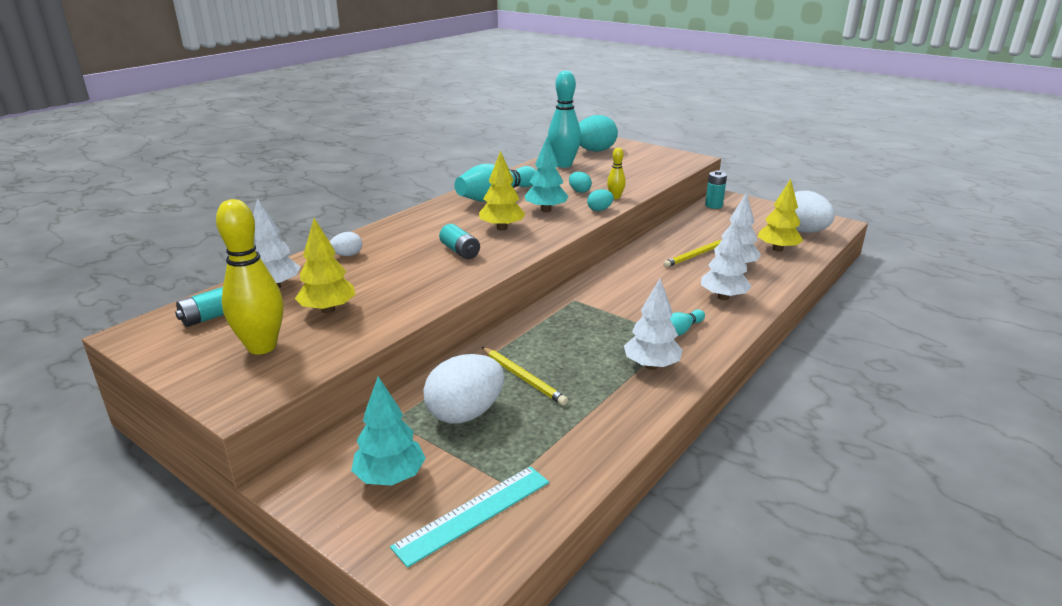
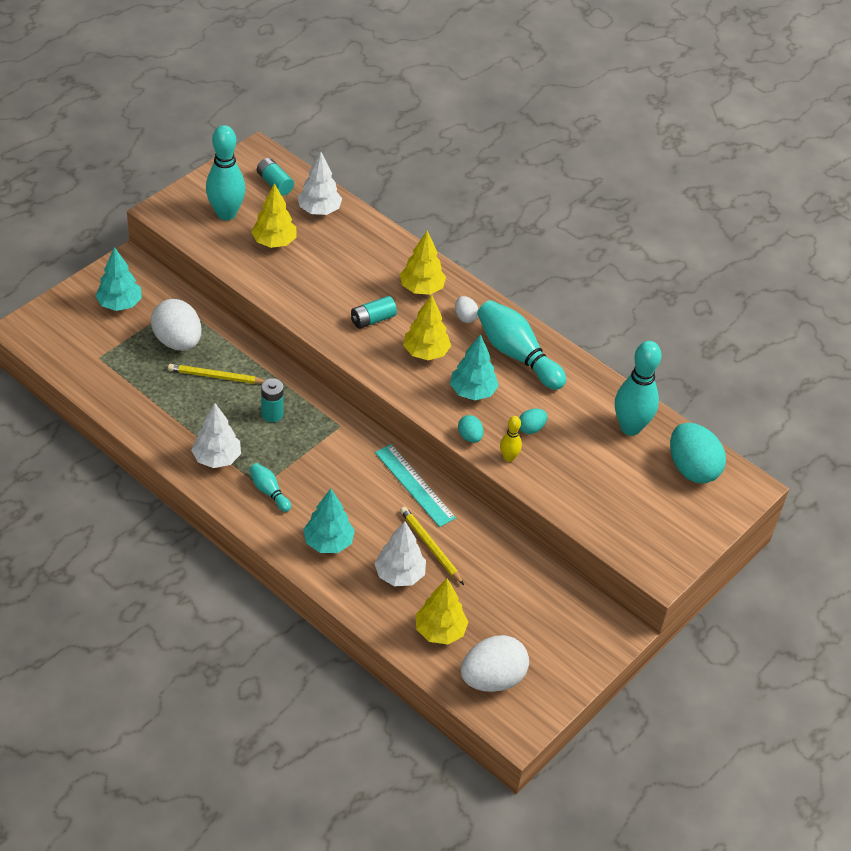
camera: 90 degrees right, 20 degrees up
yellow bowling pin [216,199,283,355] -> turquoise bowling pin [206,125,246,221]
white egg [330,232,362,256] -> white egg moved to [455,296,479,323]
turquoise ruler [390,466,549,568] -> turquoise ruler moved to [375,444,456,527]
yellow pencil [482,347,568,406] -> yellow pencil turned 45 degrees clockwise [168,364,265,384]
white tree [701,220,752,300] -> turquoise tree [303,488,355,553]
turquoise battery [705,170,727,209] -> turquoise battery moved to [261,378,284,422]
none -> yellow tree [400,230,446,295]

